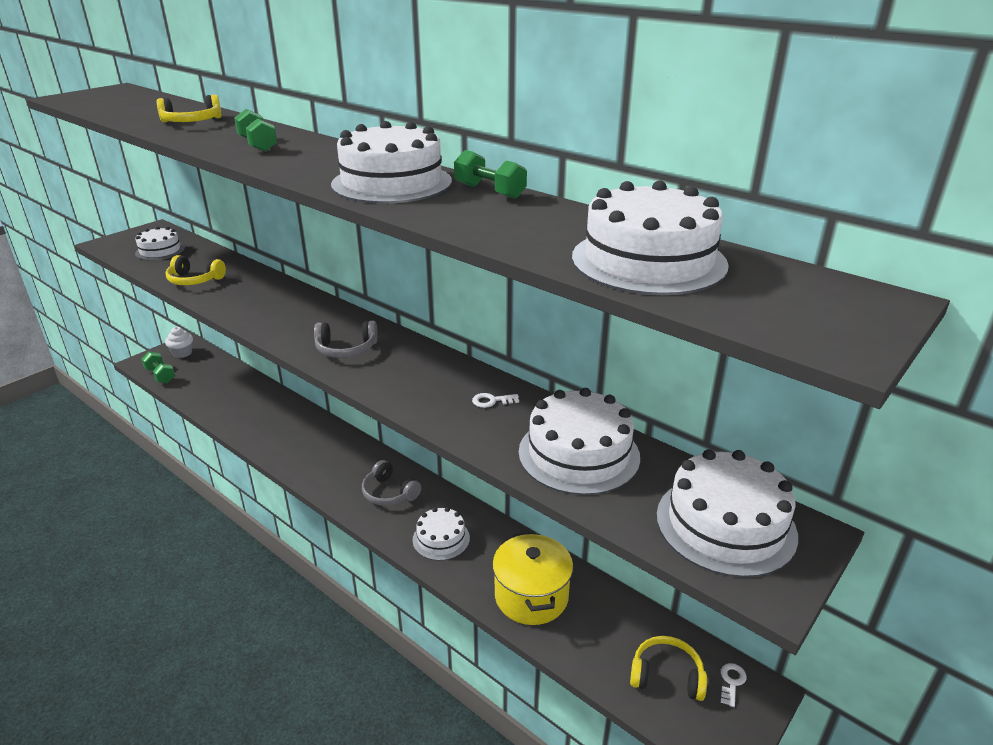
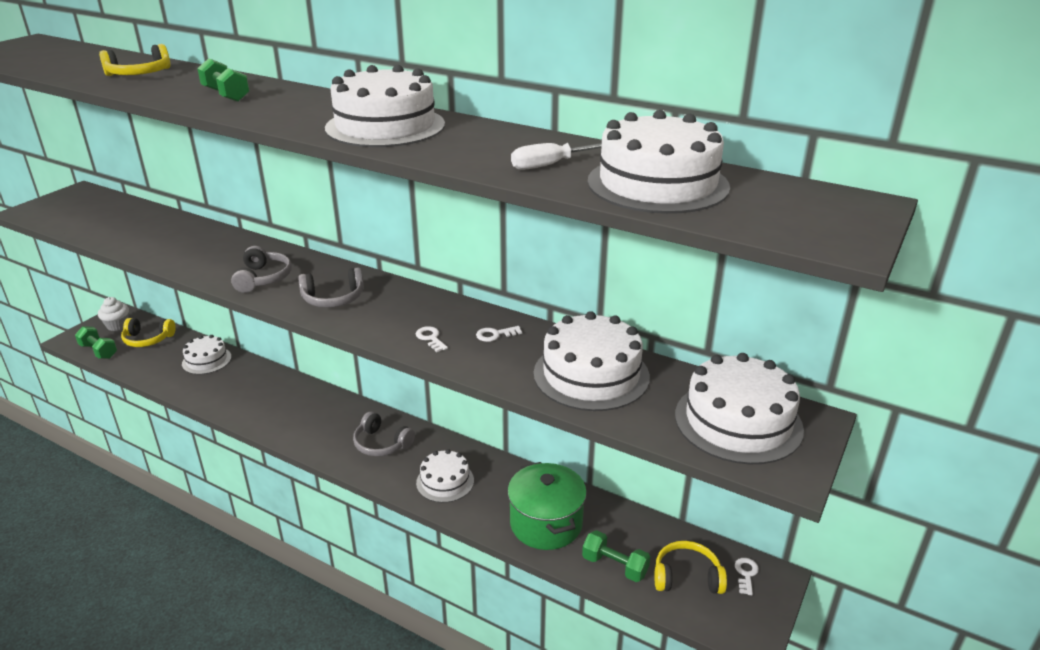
camera: 10 degrees left, 0 degrees up
white cake [135,227,185,260] -> white cake moved to [182,335,232,374]
yellow headphones [165,255,226,285] -> yellow headphones moved to [121,318,176,347]
green dumbbell [454,150,527,199] -> green dumbbell moved to [582,530,650,582]
yellow pot [492,532,573,625] -> green pot [508,462,587,550]
none -> grey headphones [231,246,292,293]
none -> white key [416,326,448,352]
none -> white screwdriver [511,143,602,170]

